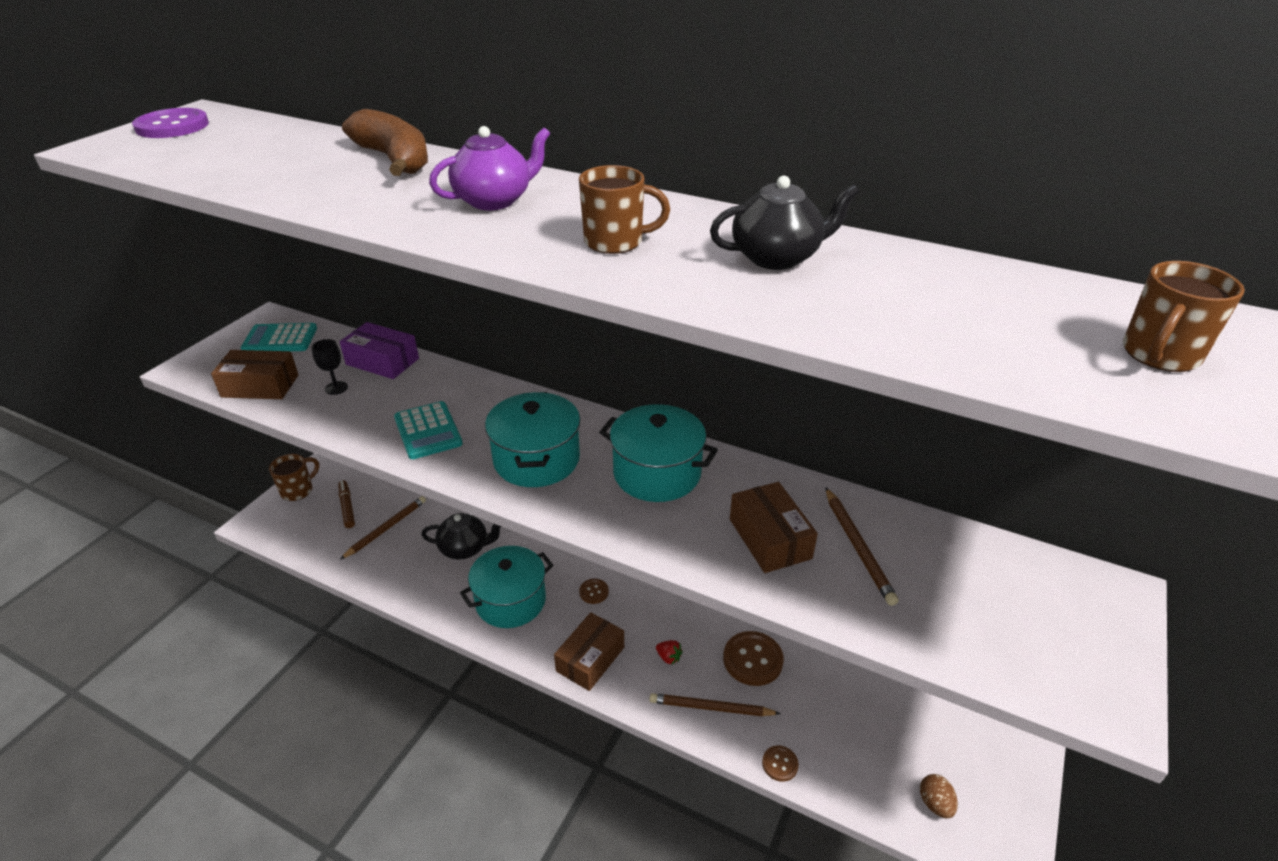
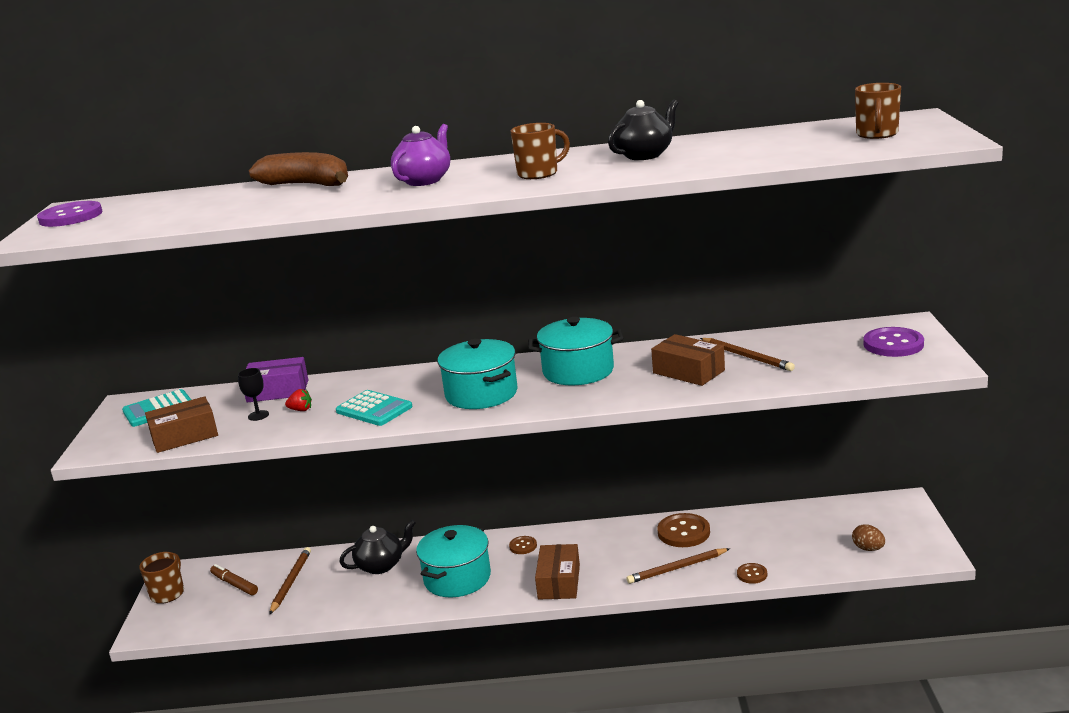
camera: 25 degrees left, 15 degrees down
red strawberry [656,640,682,665] -> red strawberry moved to [285,389,312,411]
none -> purple button [863,327,924,357]

